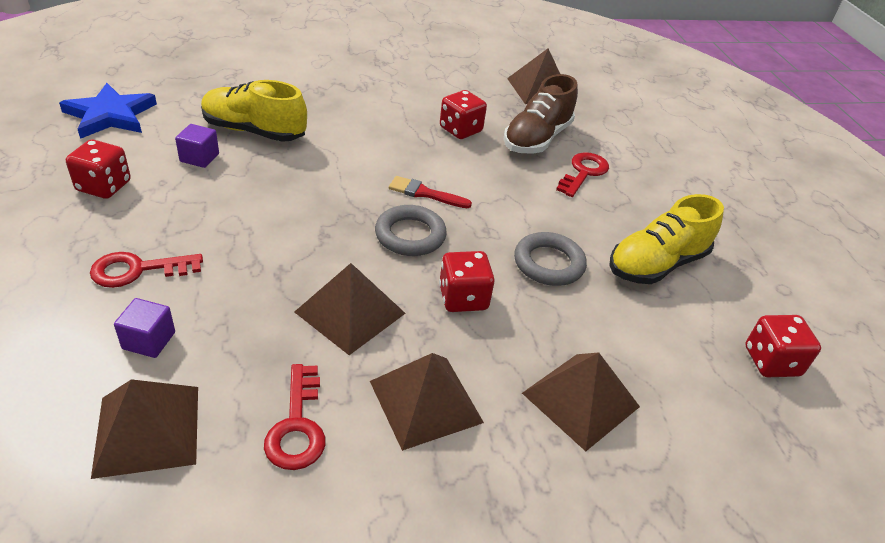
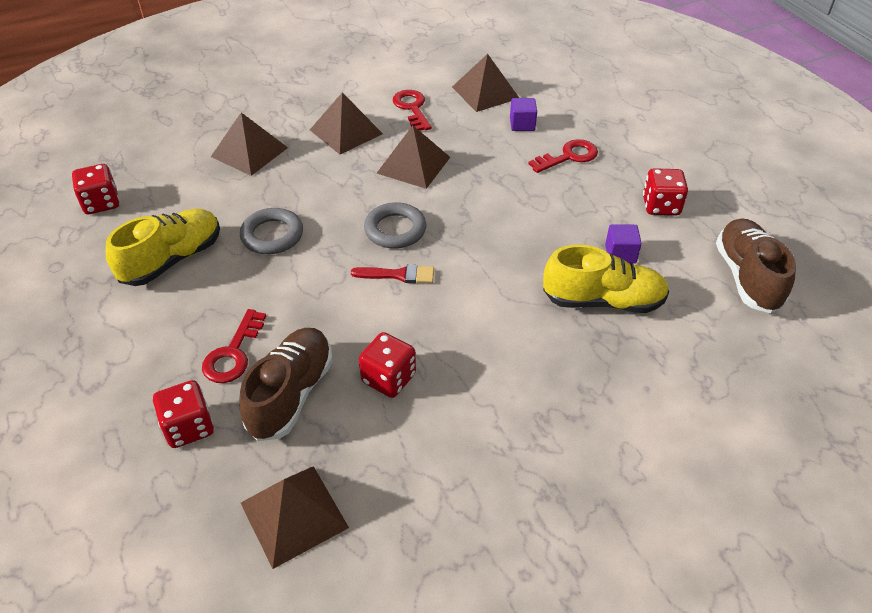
camera: 170 degrees right, 5 degrees up
blue star [59,83,157,139] -> brown shoe [716,218,796,313]
red dice [439,251,495,312] -> red dice moved to [153,380,214,448]

